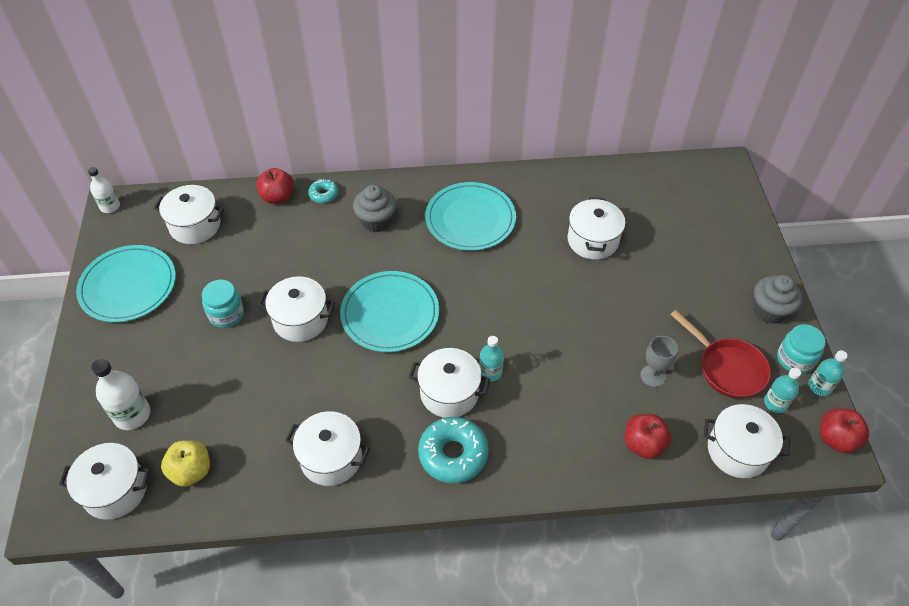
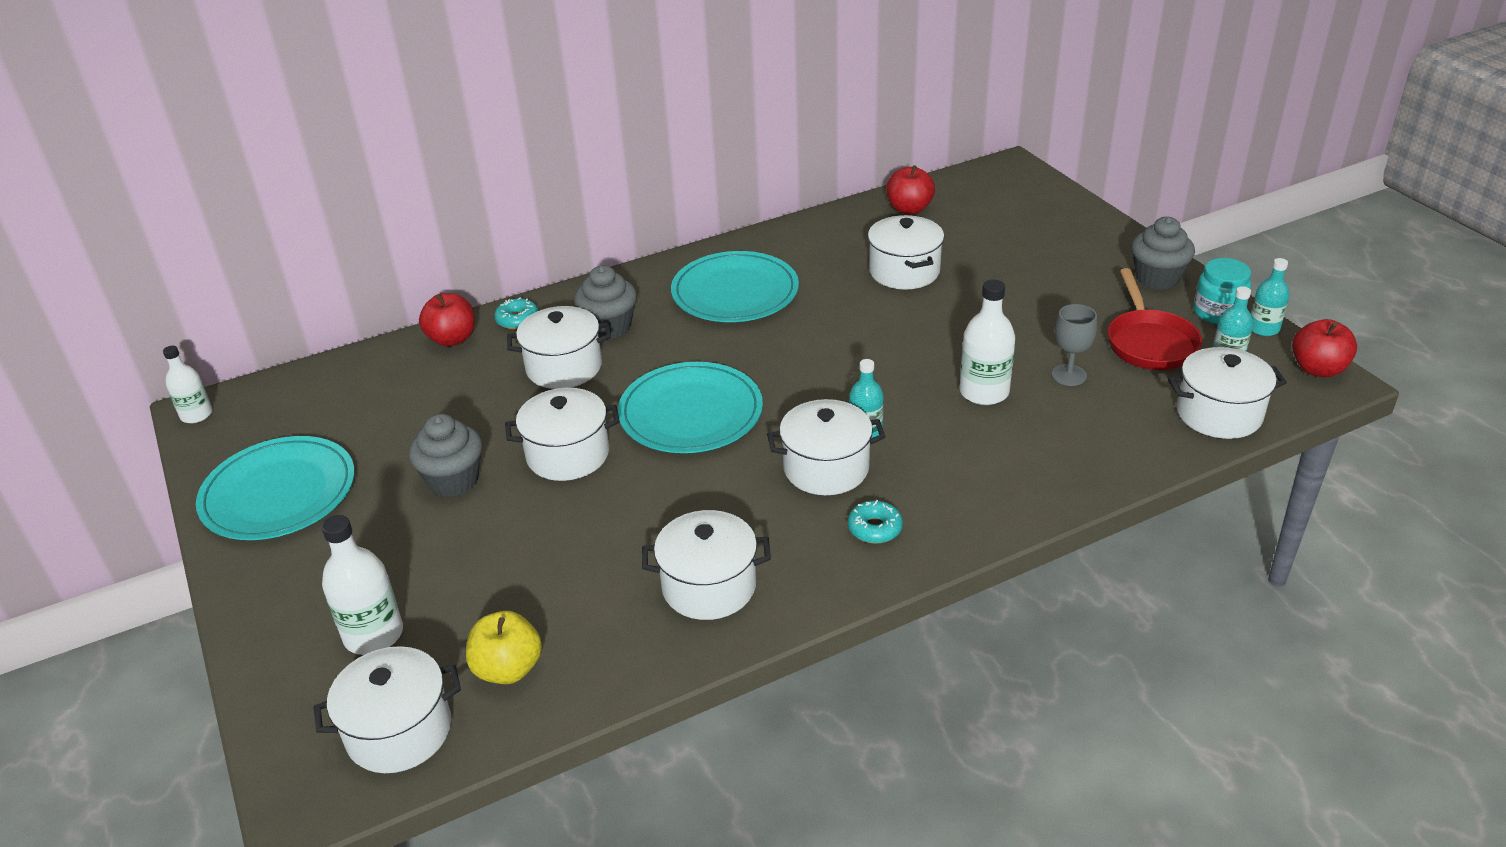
camera: 20 degrees left, 15 degrees down
white pot [154,185,224,244] -> white pot moved to [507,306,611,389]
turquoise jar [202,280,244,328] -> grey cupcake [409,414,482,497]
turquoise donut [418,417,489,484] -> turquoise donut [848,500,903,544], size x0.53
red apple [625,414,671,459] -> red apple moved to [886,165,935,214]
red pan [670,310,771,399] -> red pan turned 60 degrees clockwise [1108,268,1202,370]
none -> white bottle [960,280,1015,405]

